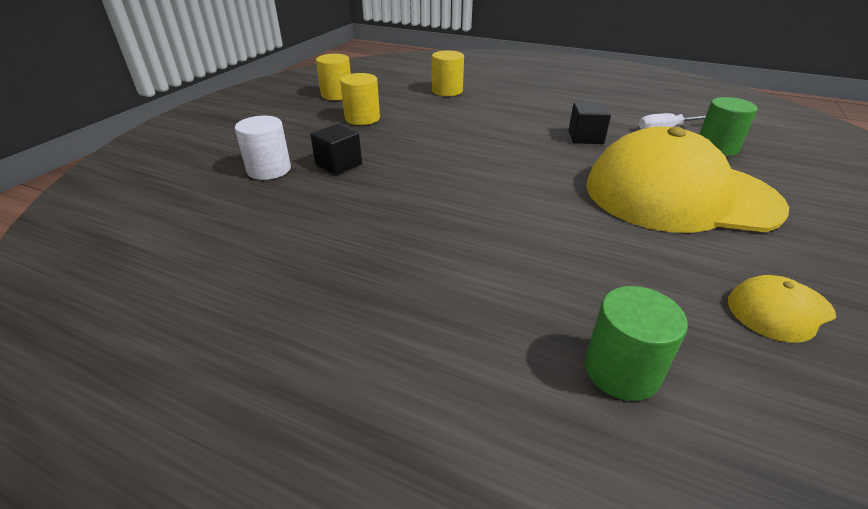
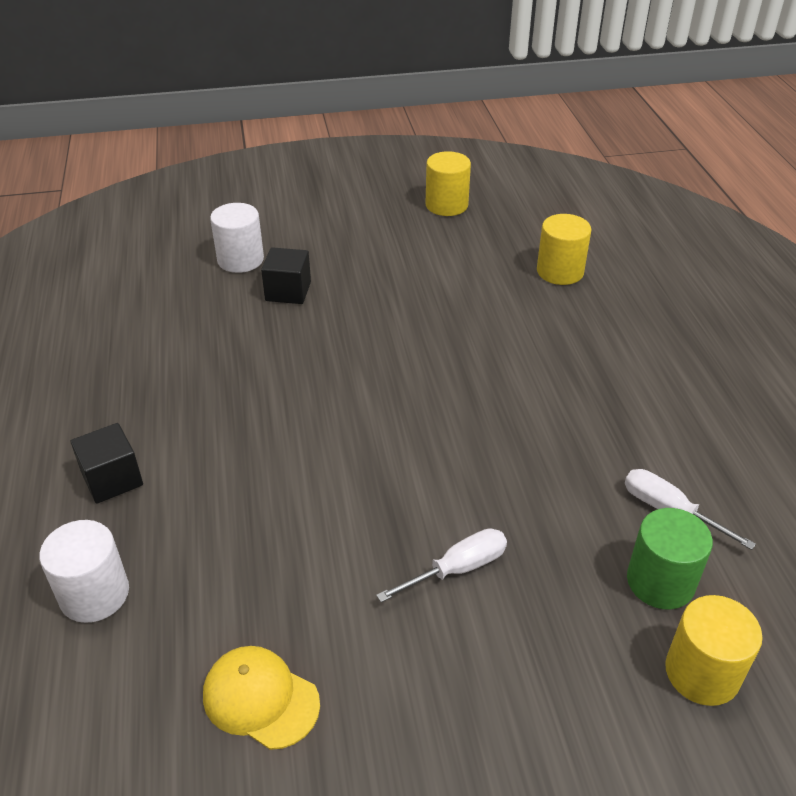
camera: 55 degrees right, 5 degrees up
yellow cylinder [340,73,380,125] -> yellow cylinder moved to [665,595,763,706]
black cube [568,102,611,144] -> black cube moved to [70,423,143,504]
green cylinder [585,286,688,401] -> white cylinder [39,520,129,623]
yellow cap [586,127,789,233] -> white screwdriver [376,528,507,602]

